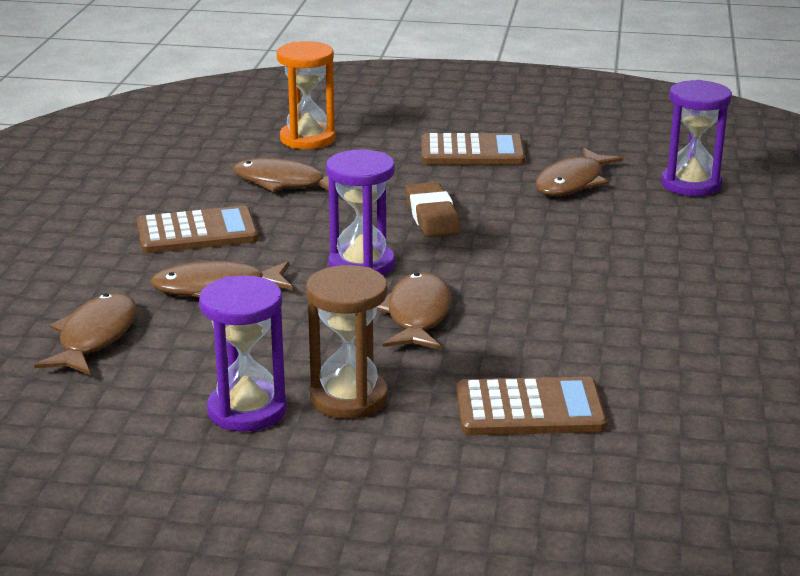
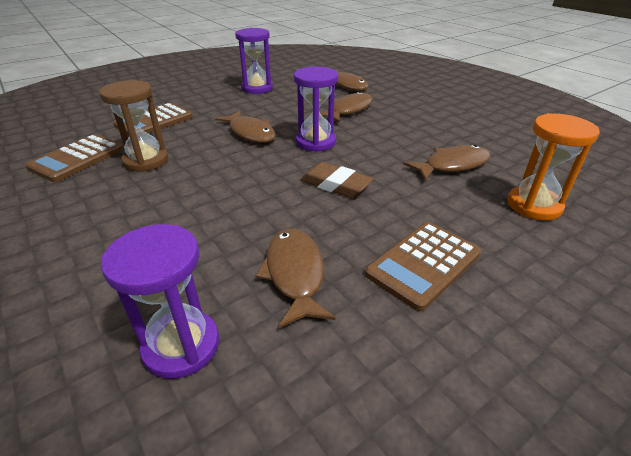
camera: 135 degrees right, 10 degrees up
brown calculator [137,206,258,253] -> brown calculator moved to [25,134,124,182]
brown hourglass [306,265,388,419] -> brown hourglass moved to [99,80,168,172]

